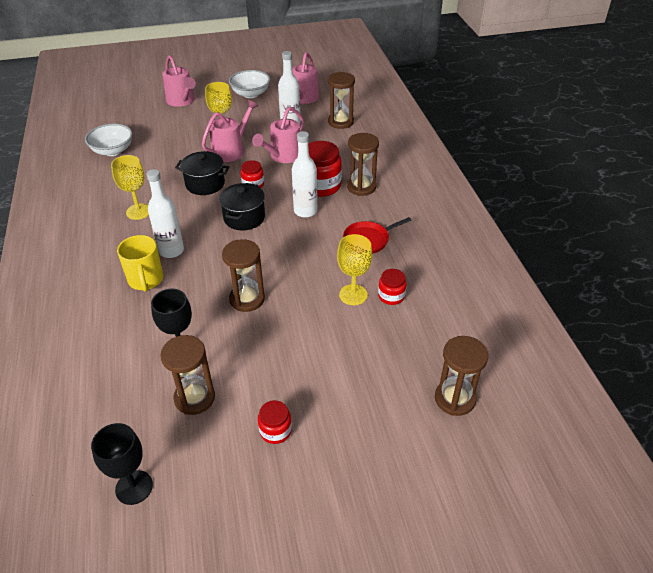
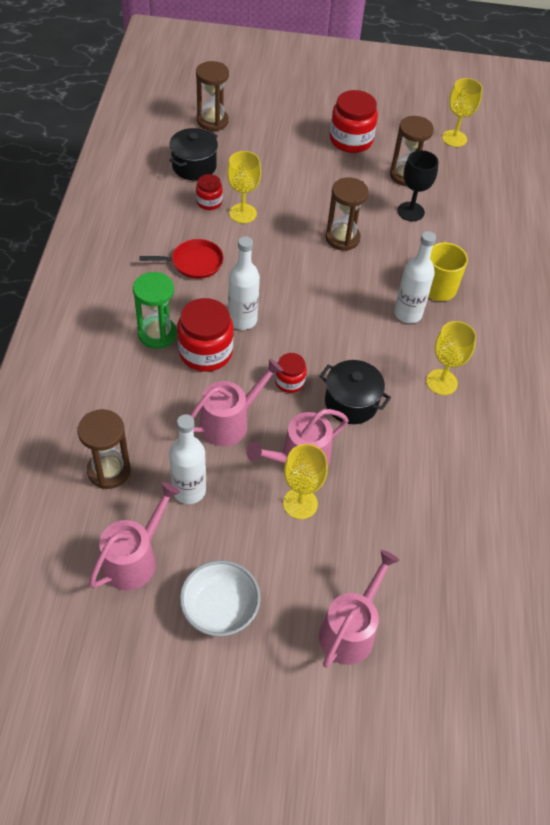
camera: 165 degrees left, 10 degrees up
white bowl [85,123,133,156] -> none
black goblet [91,423,153,505] -> yellow goblet [442,78,483,147]
pink watering can [162,55,196,107] -> pink watering can turned 45 degrees clockwise [319,550,399,668]
black pot [219,183,265,230] -> black pot moved to [169,128,218,180]
red jar [258,400,292,444] -> red jar [330,90,378,153], size x1.82
brown hourglass [347,133,379,196] -> green hourglass [133,272,177,349]

